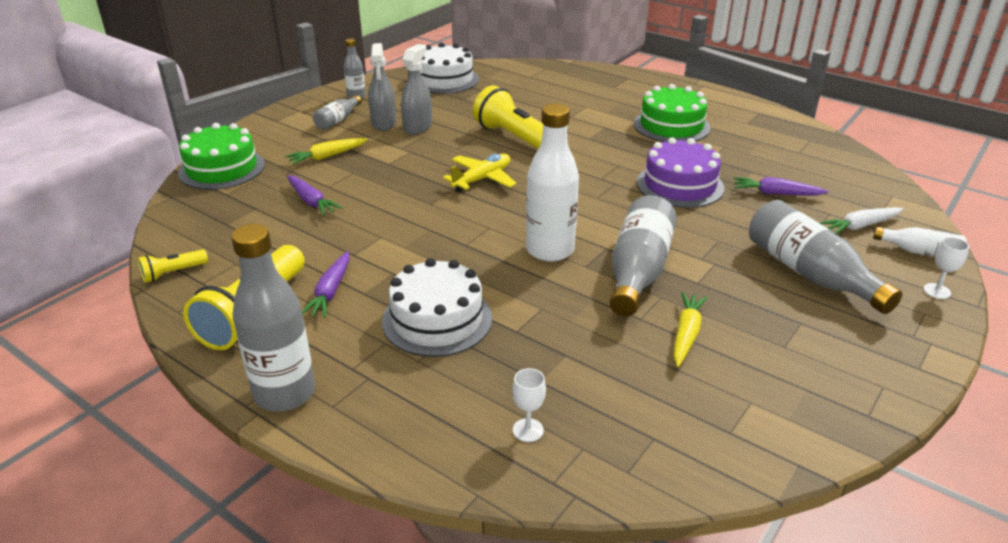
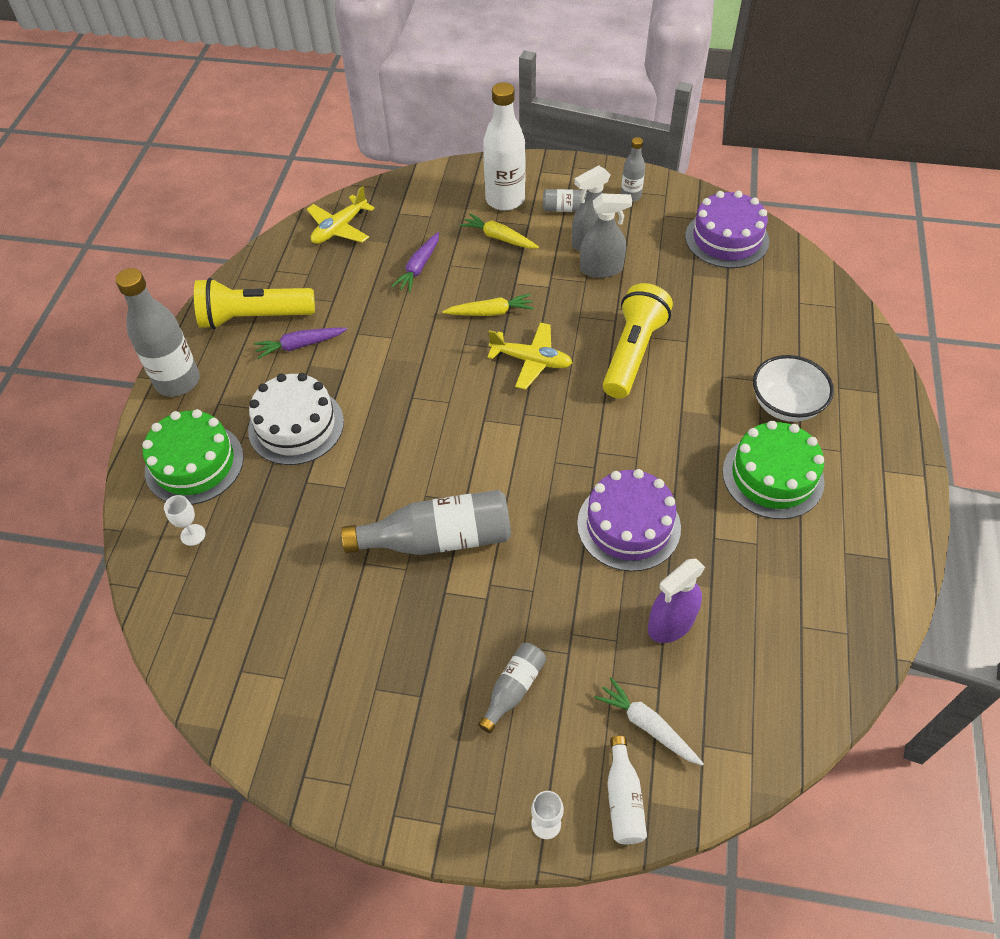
camera: 65 degrees right, 20 degrees up
yellow flashlight [138,249,208,283] -> none
green cake [178,123,265,190] -> green cake moved to [142,409,244,505]
white cake [421,43,479,94] -> purple cake [685,191,769,268]
white bottle [526,103,579,262] -> white bottle moved to [483,82,526,211]
yellow carrot [674,292,708,367] -> yellow carrot moved to [442,294,534,316]
purple carrot [734,177,829,196] -> purple spray bottle [648,559,705,643]
grey bottle [749,200,902,314] -> grey bottle [478,643,546,733], size x0.53
none -> yellow plane [307,186,375,244]
none -> white bowl [753,355,834,422]

